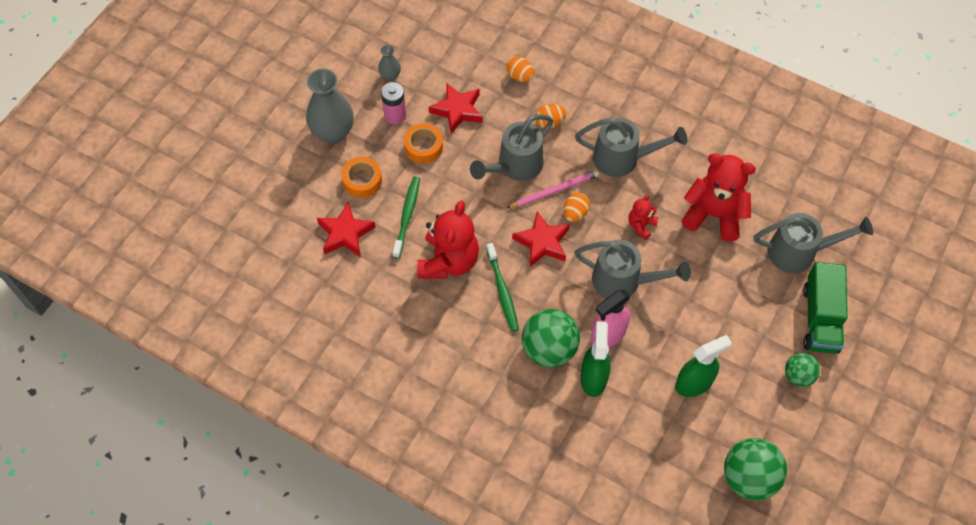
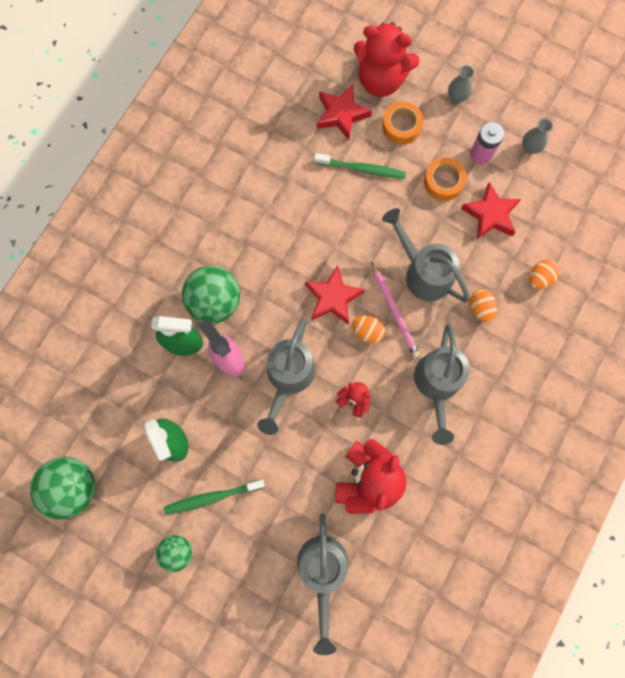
camera: 90 degrees right, 15 degrees up
grey vase [306,68,354,144] -> grey vase [448,65,474,103], size x0.49
red teddy bear [417,200,479,279] -> red teddy bear moved to [354,22,420,97]
green toothbrush [486,243,519,332] -> green toothbrush moved to [164,479,265,515]
green truck [803,262,848,354] -> none

